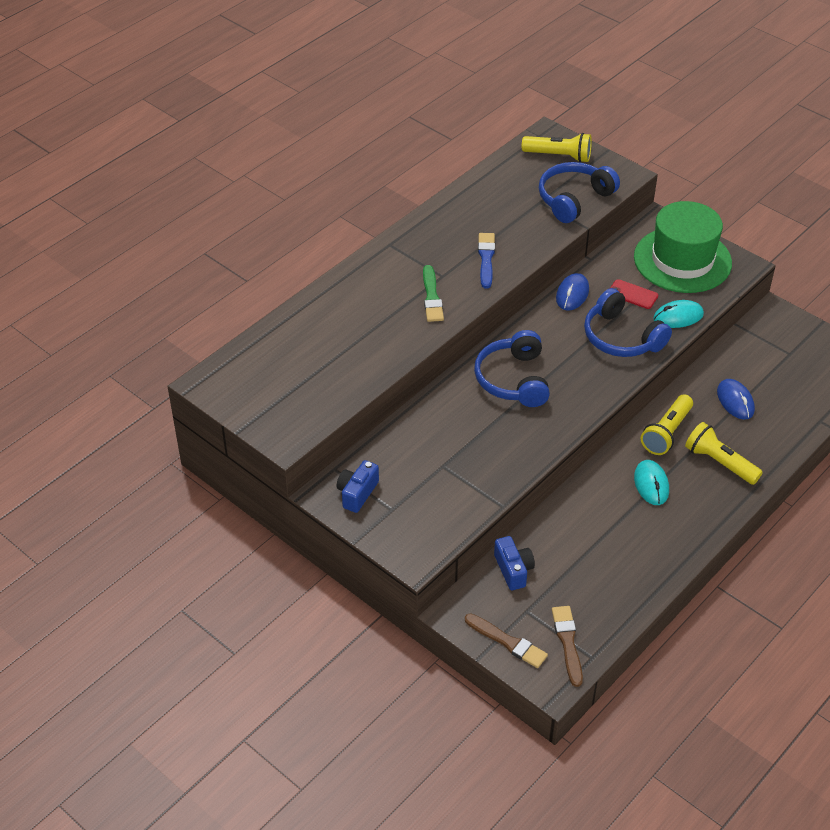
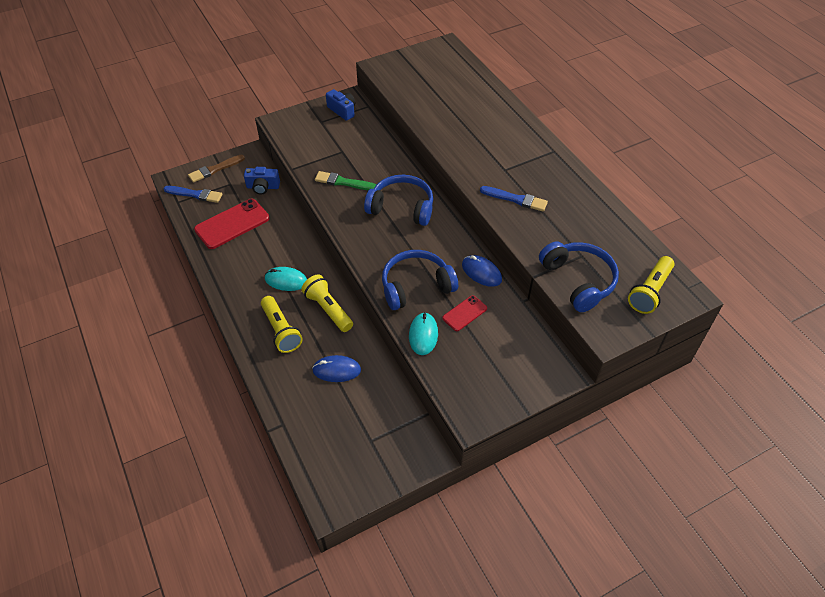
camera: 110 degrees right, 5 degrees up
green brush [423,265,444,322] -> green brush moved to [315,171,376,190]
brown brush [552,606,583,687] -> blue brush [163,186,223,203]
green hat [634,201,732,293] -> none
yellow flashlight [685,422,763,485] -> yellow flashlight turned 90 degrees clockwise [261,296,303,353]
none -> red phone [194,199,270,249]

